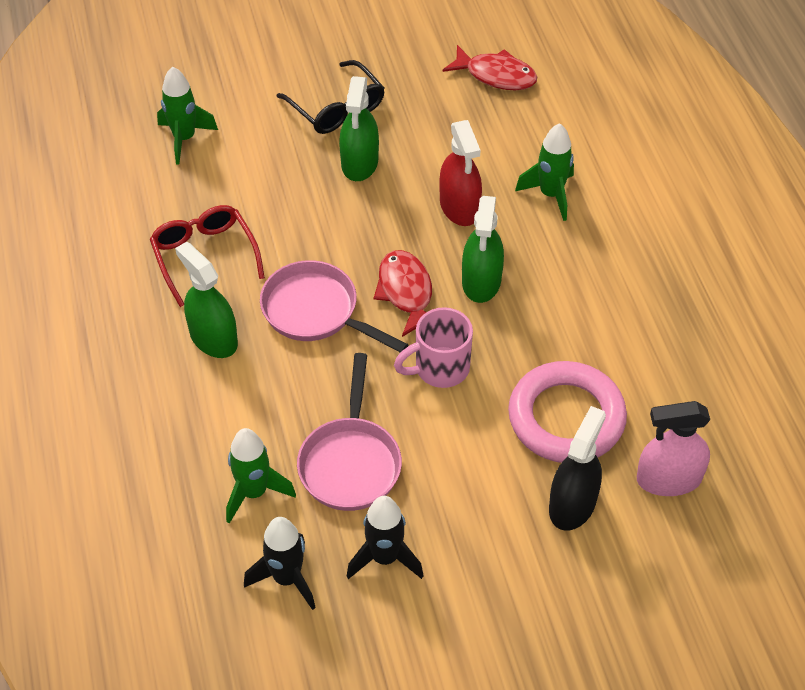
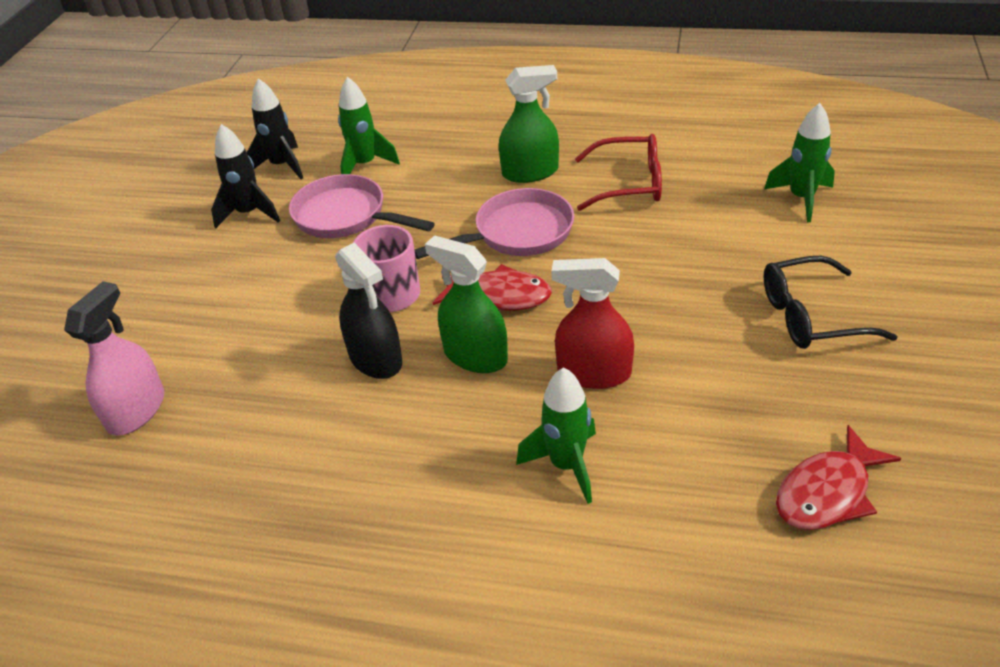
camera: 120 degrees right, 10 degrees down
green spray bottle [339,76,379,181] -> none
pink ring [508,361,627,463] -> none
black spray bottle [549,406,606,531] -> black spray bottle moved to [335,243,402,379]

